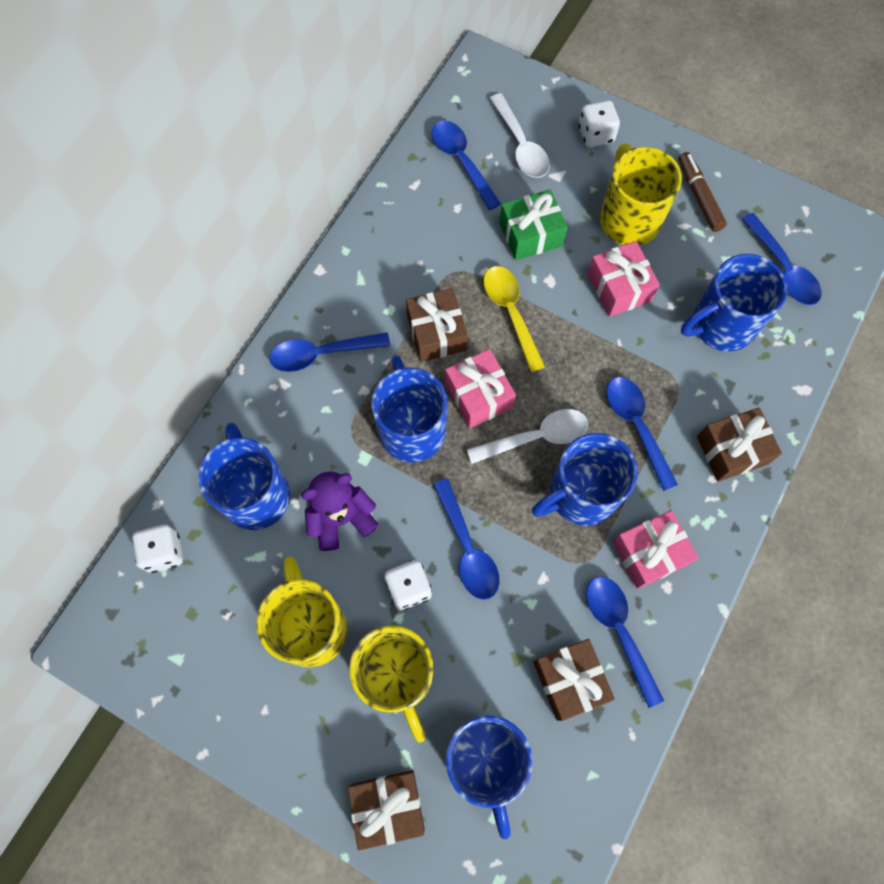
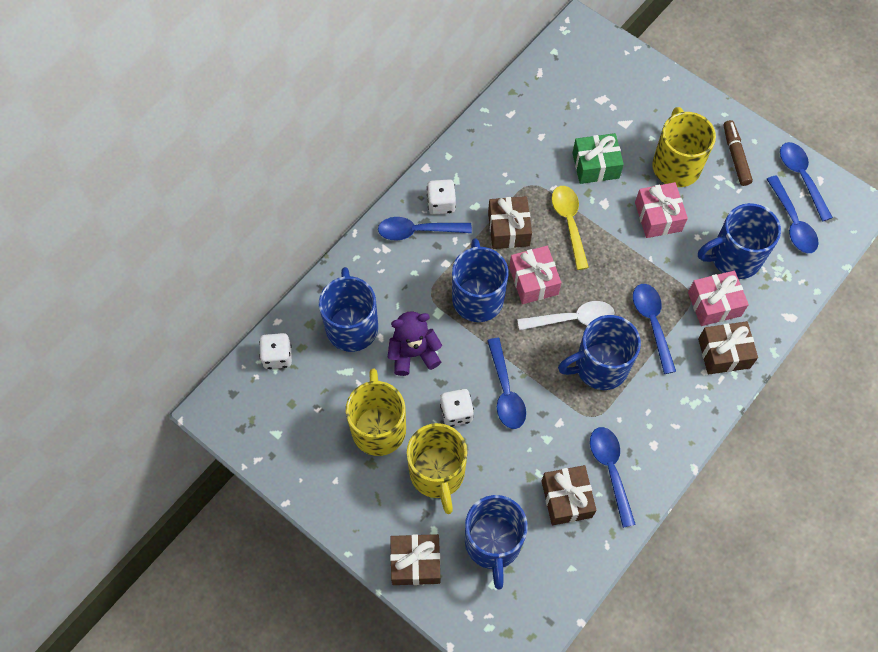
camera: 10 degrees right, 5 degrees down
blue spoon [432,121,501,210] -> blue spoon moved to [780,142,833,222]
white spoon [490,93,550,178] -> none
white dice [578,100,620,147] -> white dice moved to [427,179,456,215]
pink gift [612,510,699,589] -> pink gift moved to [688,271,749,326]

